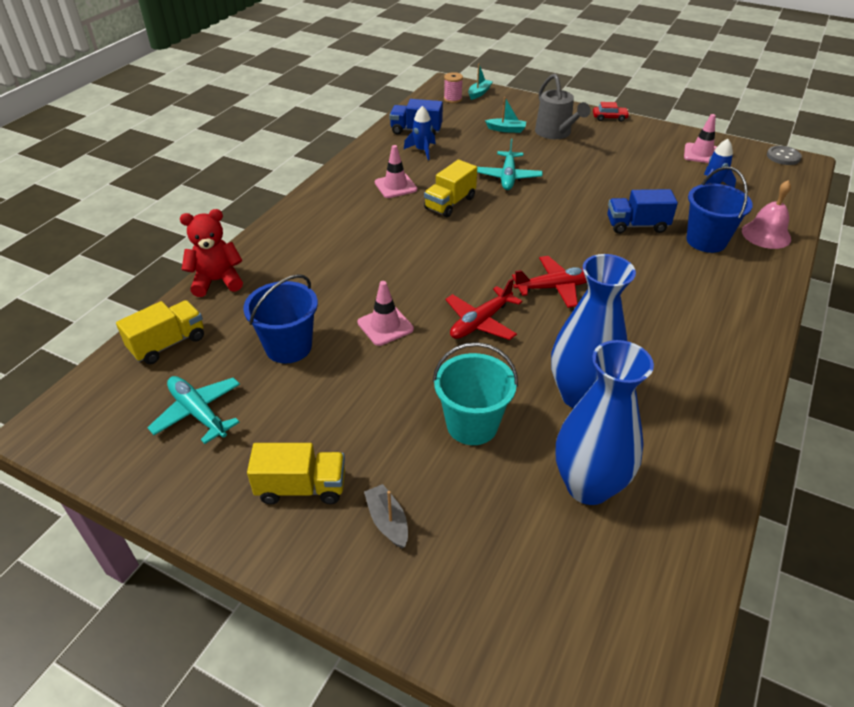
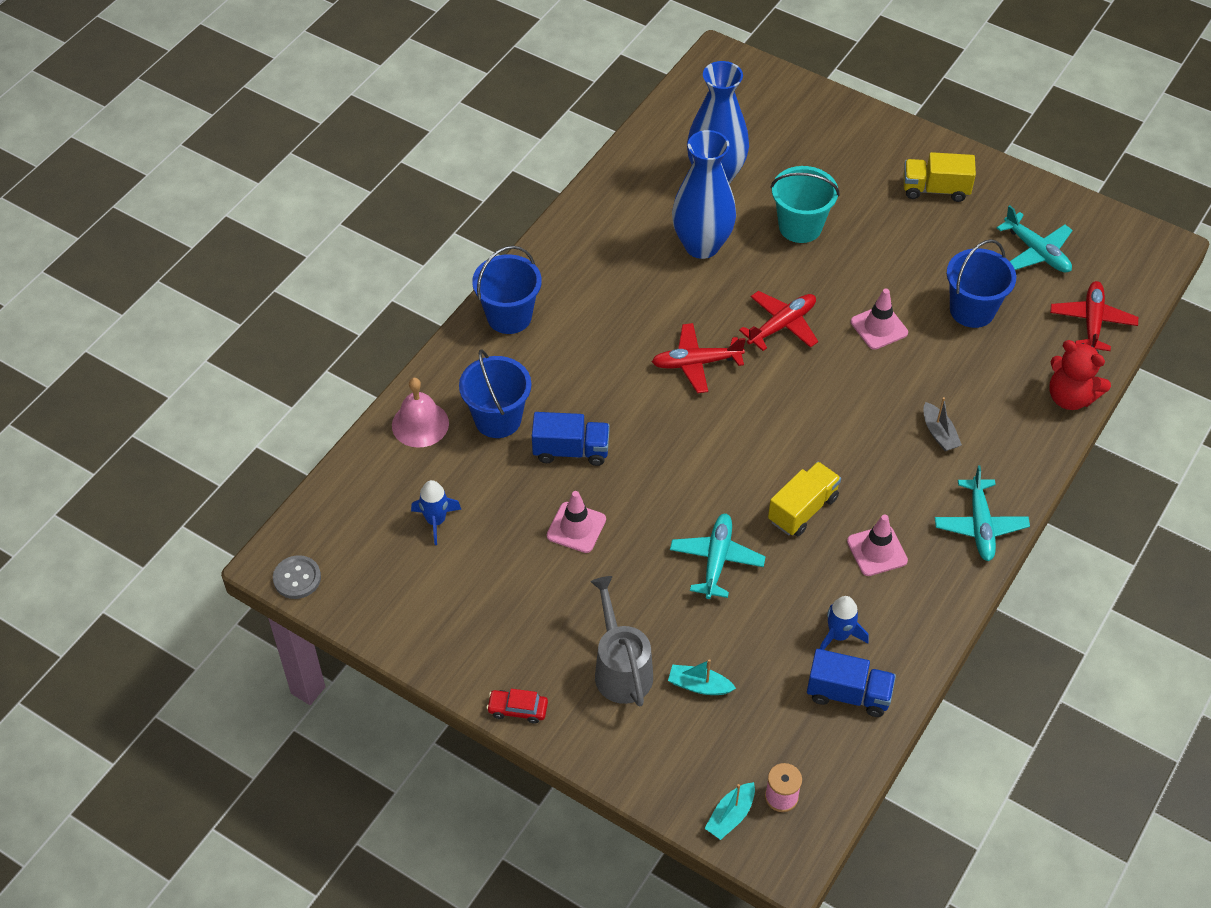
camera: 175 degrees left, 10 degrees up
yellow truck [116,300,204,364] -> red plane [1050,281,1138,351]
red teddy bear [180,209,243,297] -> red teddy bear turned 45 degrees clockwise [1049,340,1111,410]
grey boat [364,484,408,548] -> grey boat moved to [923,397,962,451]
pink traffic cone [684,114,717,163] -> pink traffic cone moved to [547,491,606,553]
none -> blue bucket [472,246,542,334]
none -> turquoise plane [935,465,1030,561]

